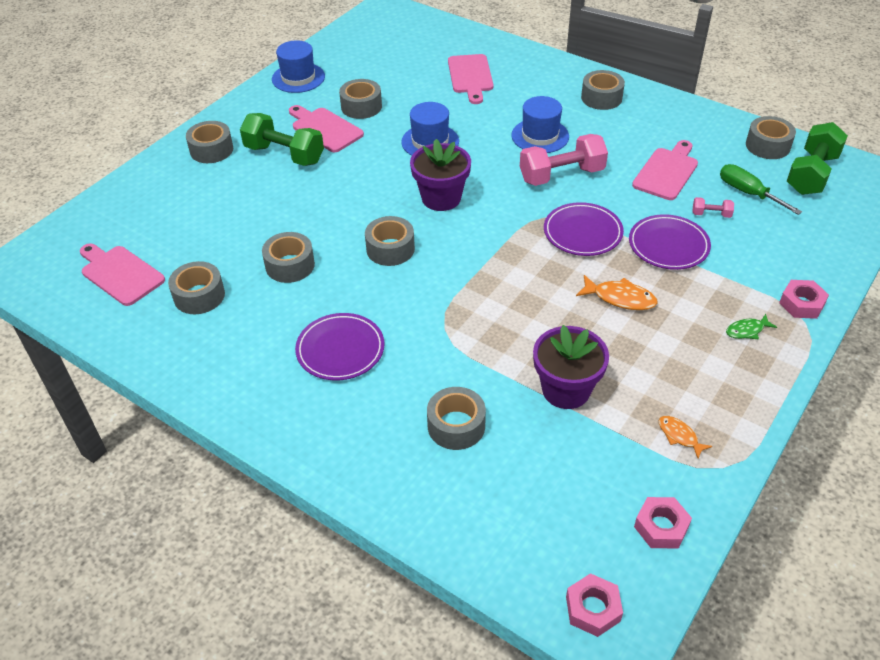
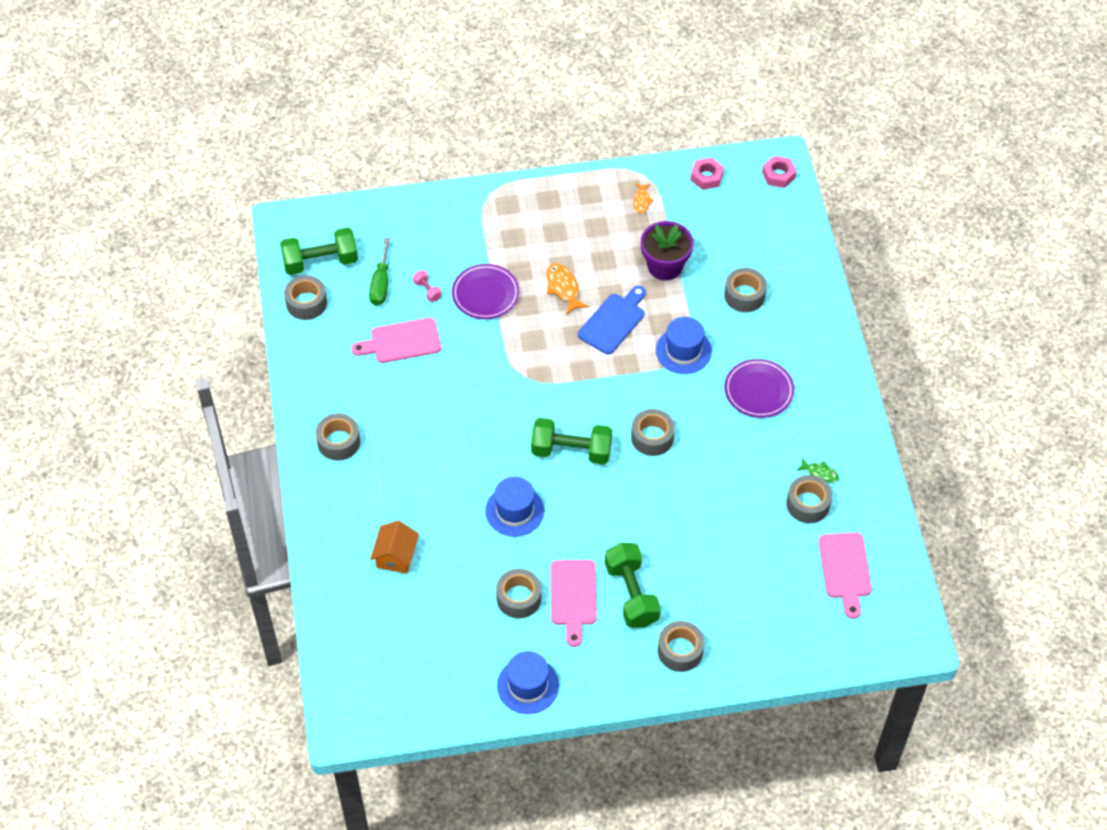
camera: 135 degrees left, 10 degrees up
grey tape [262,232,315,283] -> none
purple flower pot [410,139,471,211] -> green dumbbell [531,418,612,465]
pink cutting board [448,54,493,104] -> orange house [370,521,419,574]
blue hat [512,96,569,153] -> blue hat moved to [656,317,712,374]
pink dumbbell [520,134,608,186] -> none
purple plate [544,202,624,256] -> none
green fish [726,314,777,339] -> green fish moved to [796,458,839,482]
pink nut [779,280,829,319] -> none
none -> blue cutting board [578,286,646,355]

